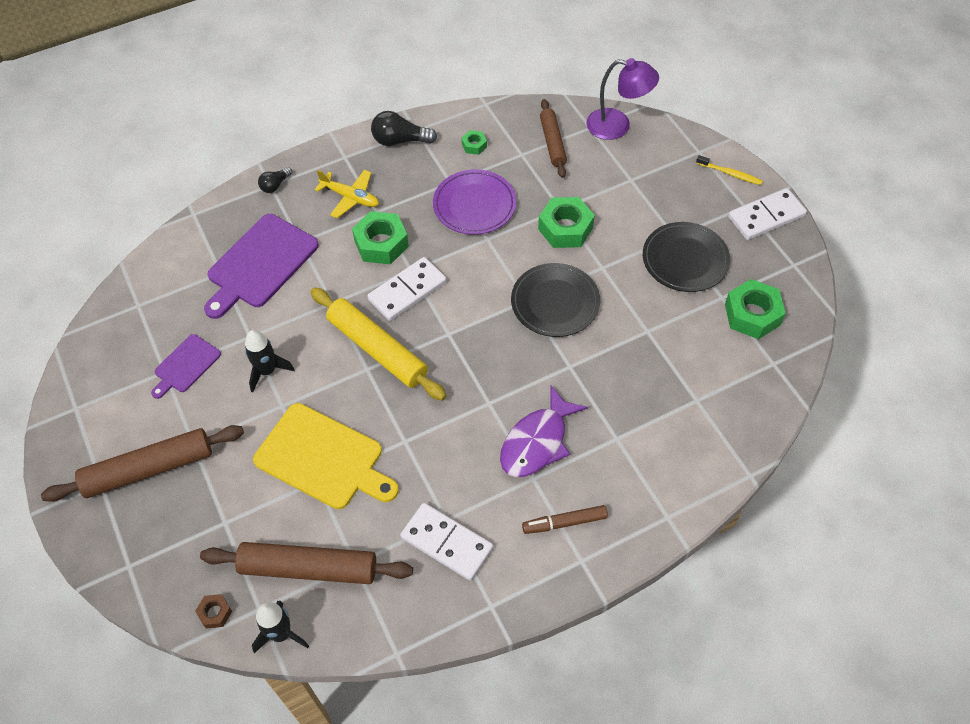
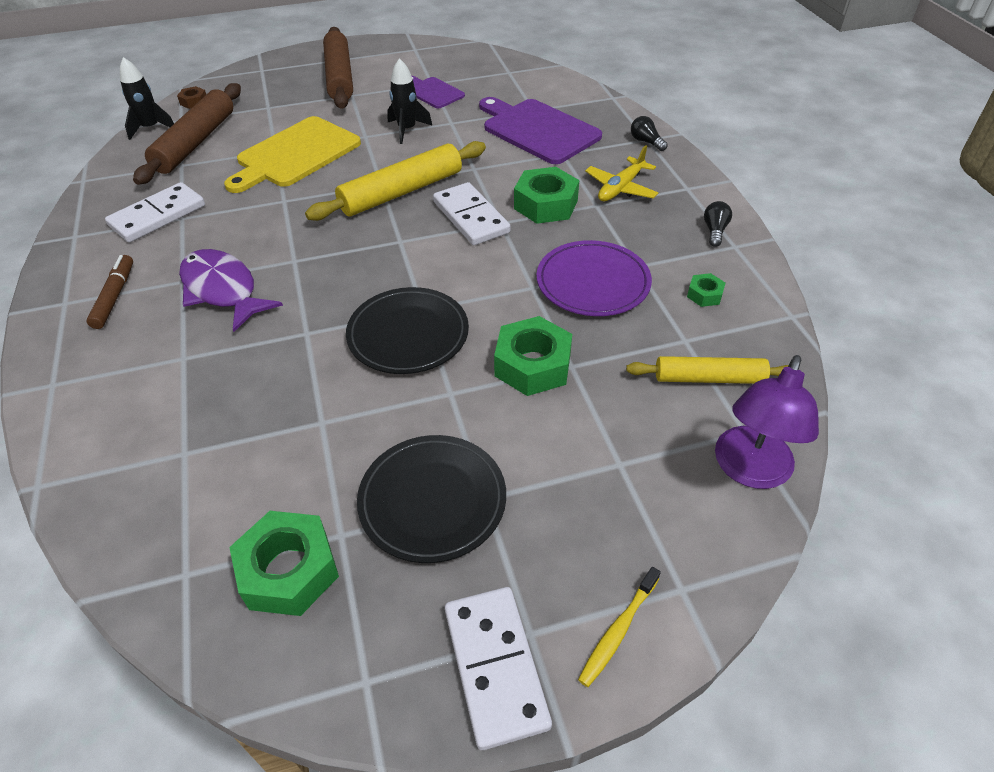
camera: 100 degrees right, 10 degrees down
black light bulb [371,111,437,146] -> black light bulb [704,201,732,247], size x0.60
brown rolling pin [540,99,567,178] -> yellow rolling pin [626,356,789,384]

